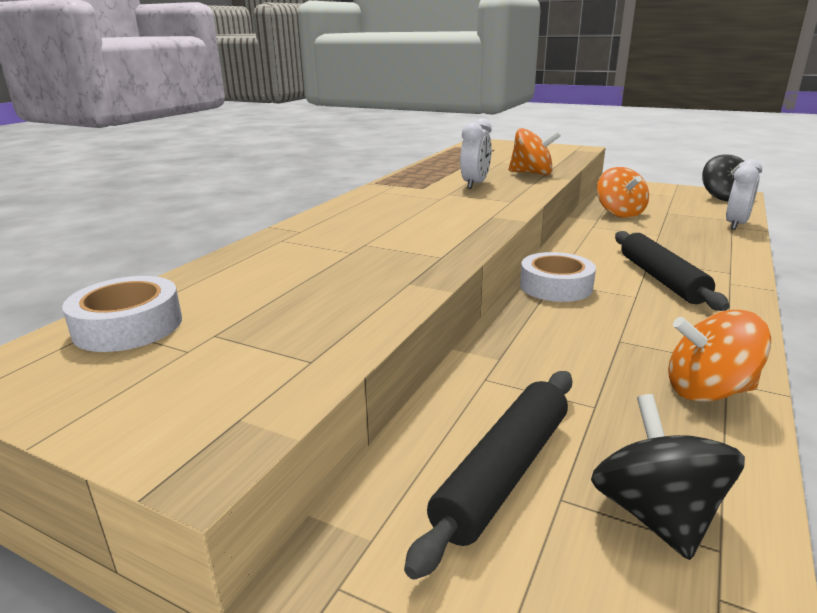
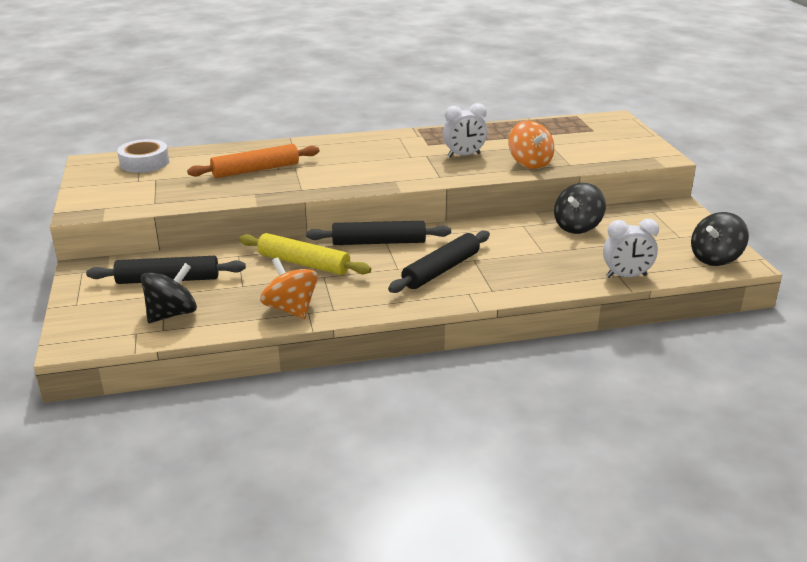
camera: 50 degrees right, 5 degrees up
white tape [520,252,596,302] -> black rolling pin [306,221,451,245]
orange spinning top [597,167,649,218] -> black spinning top [554,183,606,234]
none -> orange rolling pin [187,144,319,178]
none -> yellow rolling pin [239,233,371,275]

